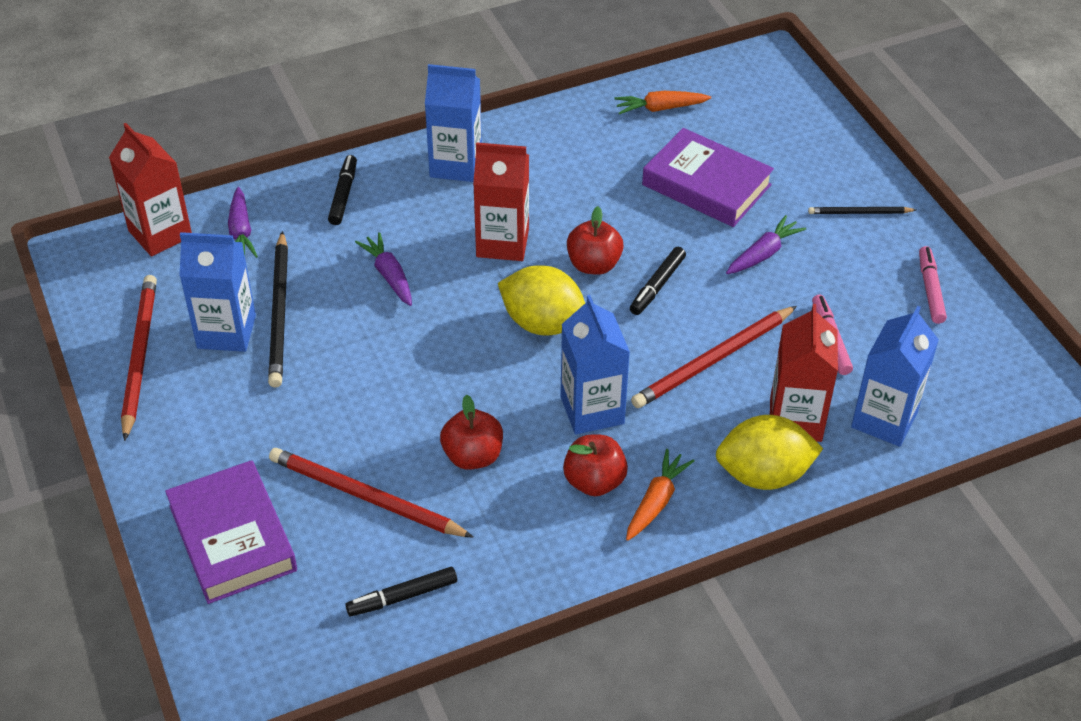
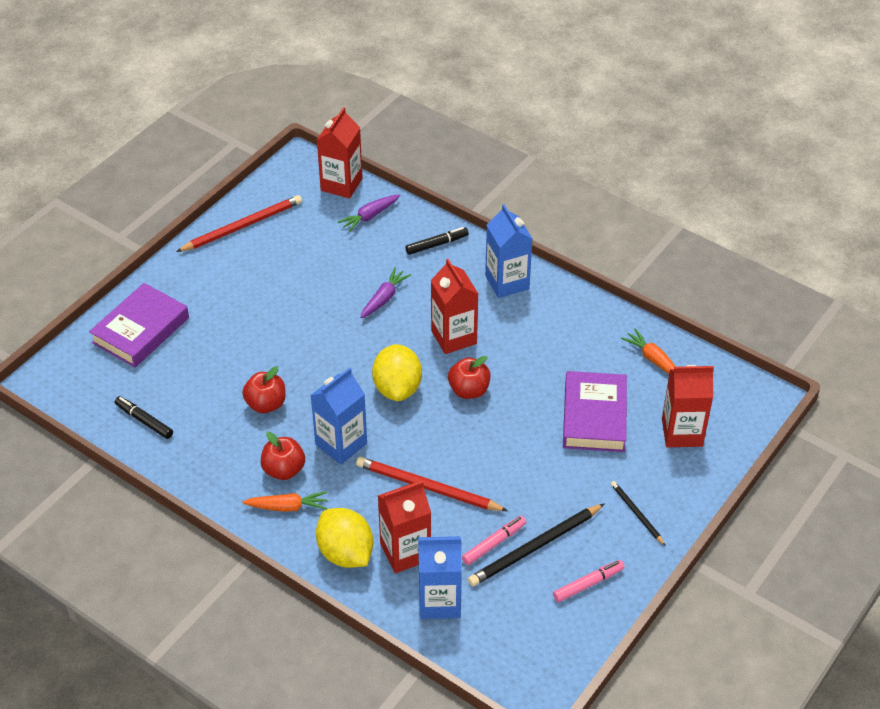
camera: 60 degrees right, 0 degrees up
blue carton [179,232,256,352] -> none
black pencil [268,231,288,388] -> black pencil moved to [468,504,604,586]
red pencil [269,448,474,538] -> none
black marker [630,247,686,315] -> none
purple carrot [726,215,806,274] -> none
none -> red carton [662,365,714,447]

